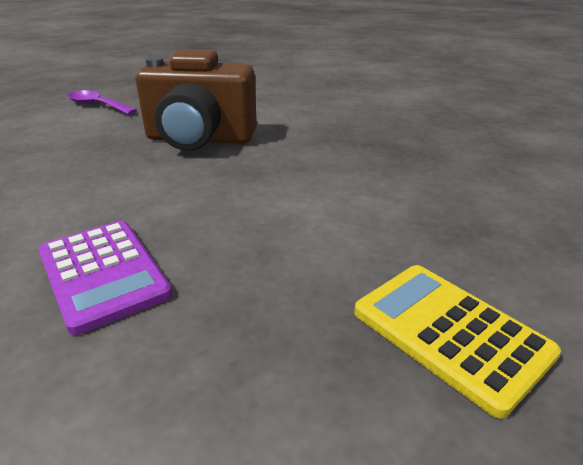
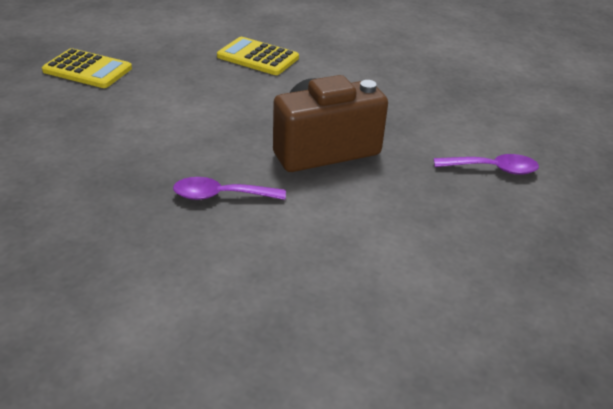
camera: 150 degrees right, 5 degrees up
purple calculator [38,221,172,335] -> yellow calculator [217,37,299,75]
none -> purple spoon [173,177,286,200]

